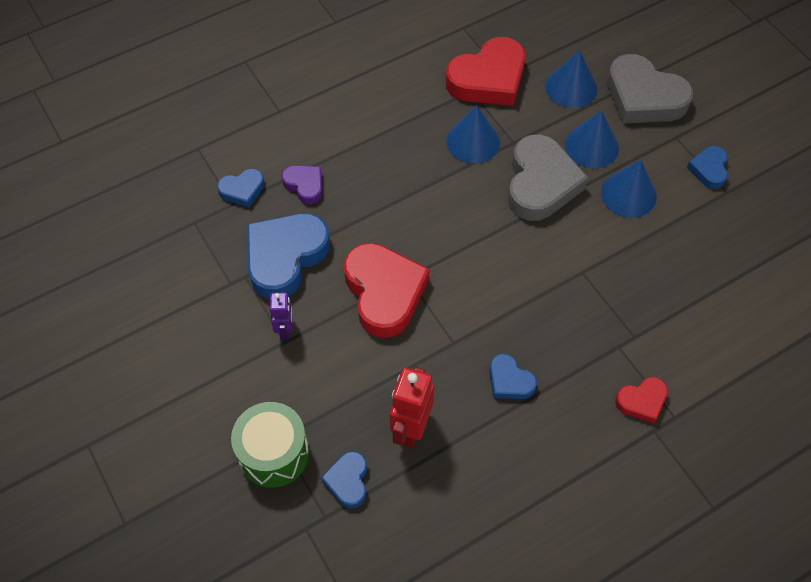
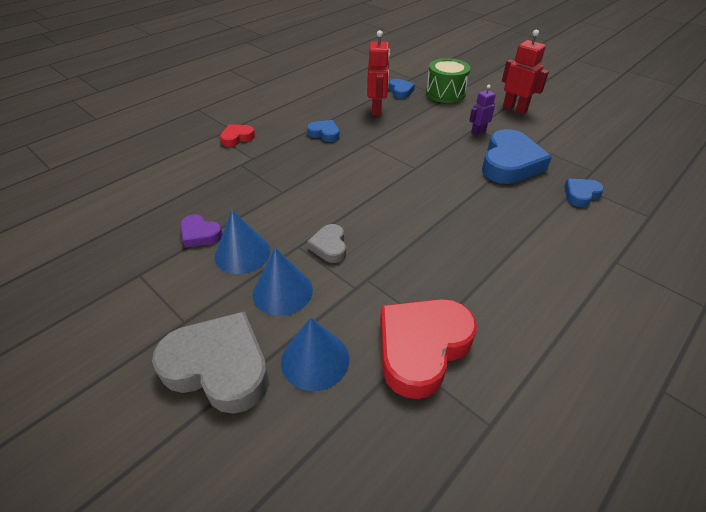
camera: 165 degrees right, 15 degrees down
purple robot [270,292,293,340] -> purple robot turned 75 degrees clockwise [469,85,496,136]
purple heart [282,165,322,204] -> purple heart moved to [180,214,223,248]
red heart [344,243,429,338] -> none
blue cone [446,105,500,163] -> none
grey heart [508,134,588,221] -> grey heart [307,224,346,263], size x0.51
blue heart [687,146,728,189] -> none
none -> red robot [502,30,549,114]

